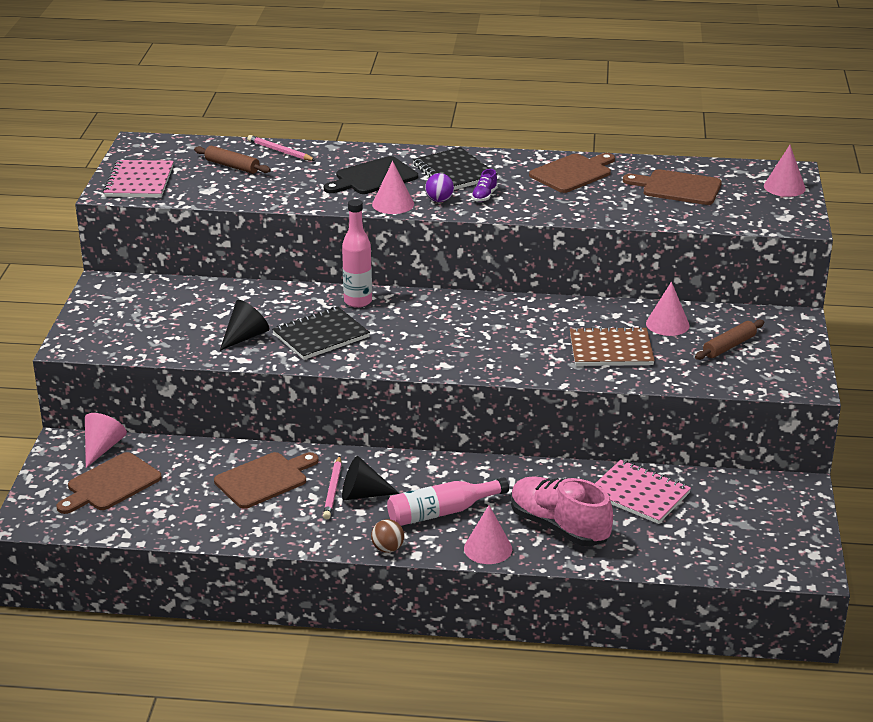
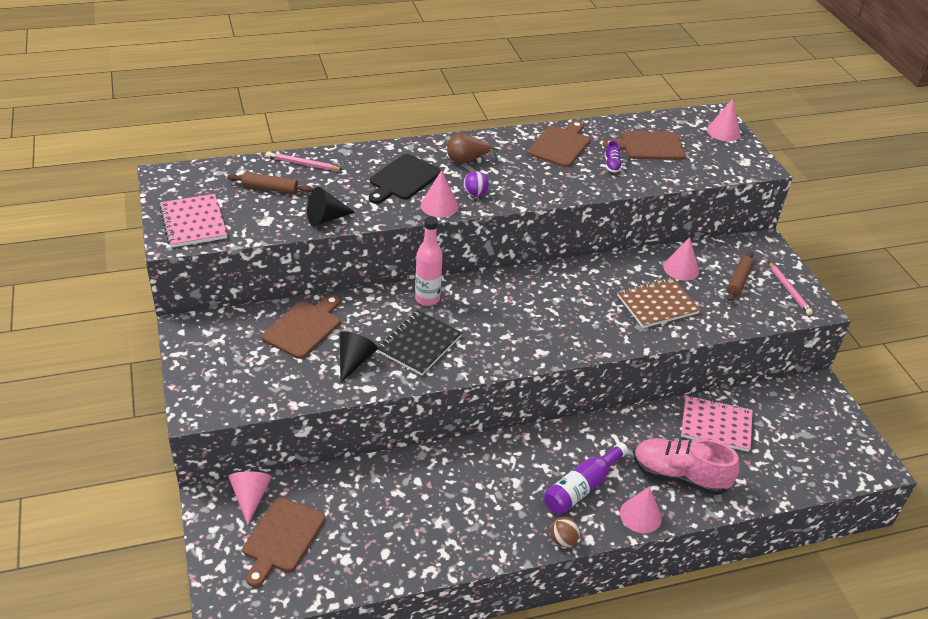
camera: 25 degrees left, 10 degrees up
brown cutting board [214,452,319,509] -> brown cutting board moved to [262,295,340,359]
pink pencil [323,456,342,520] -> pink pencil moved to [768,261,813,315]
black cone [342,456,400,500] -> black cone moved to [307,187,355,226]
pink bottle [387,477,509,526] -> purple bottle [544,442,628,515]
black notebook [413,147,498,190] -> brown pear [447,133,499,164]
purple shoe [471,169,498,202] -> purple shoe moved to [605,141,622,173]

